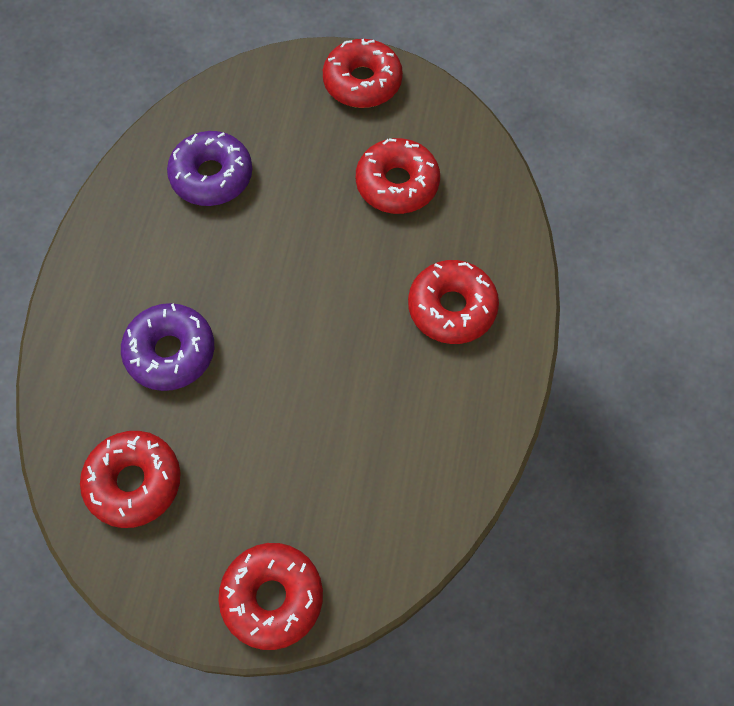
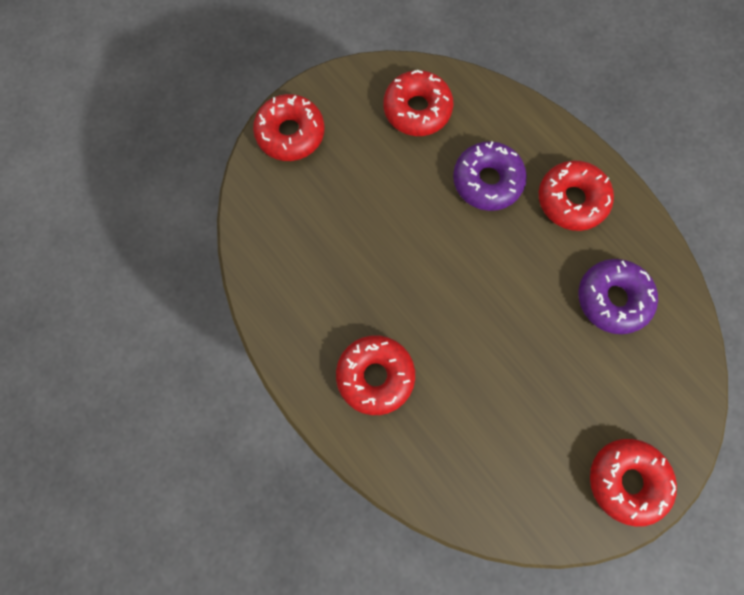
camera: 130 degrees right, 10 degrees up
red donut [356,138,440,214] -> red donut moved to [539,161,614,231]

